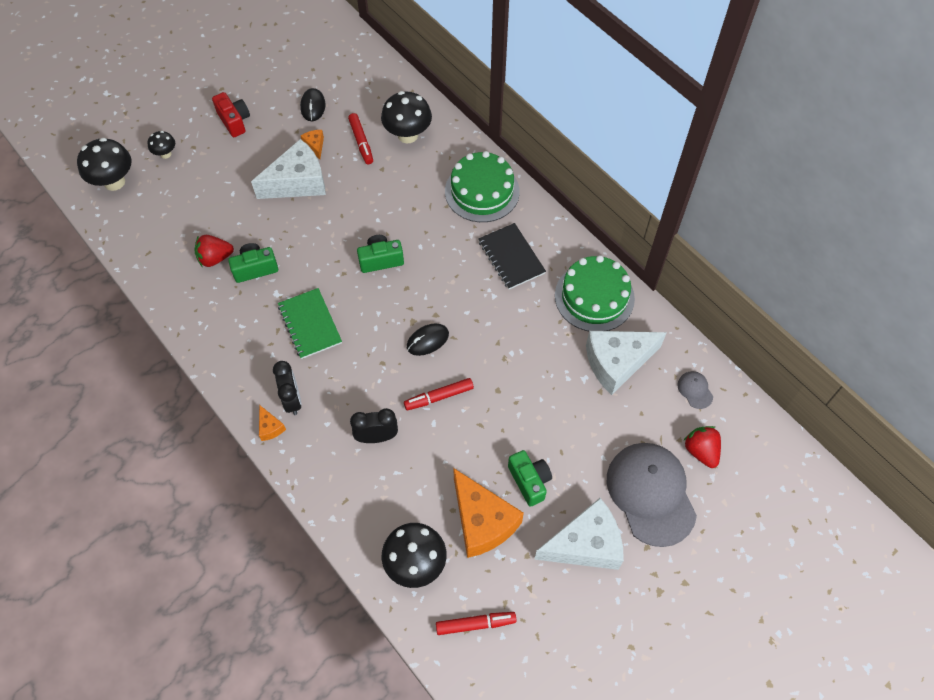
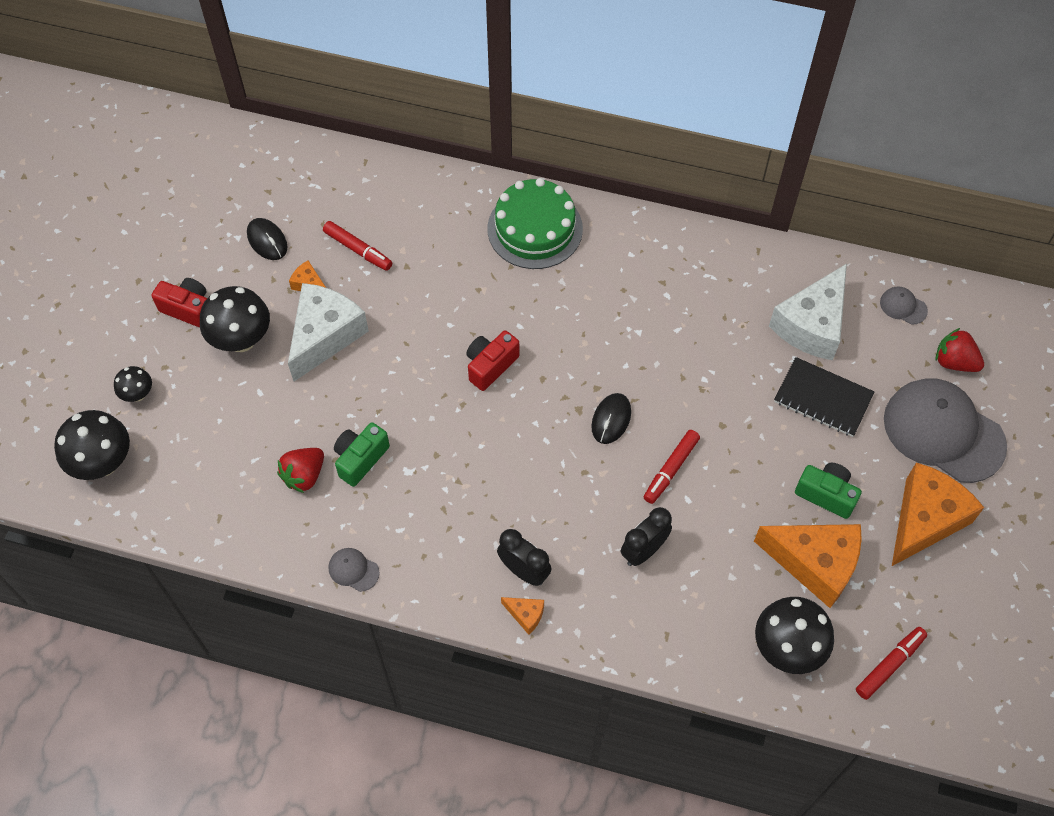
camera: 35 degrees left, 0 degrees up
green notebook [278,288,342,359] -> none
green camera [357,235,404,273] -> red camera [466,330,519,391]
black mushroom [381,91,432,143] -> black mushroom moved to [200,286,270,352]
black notebook [478,223,546,289] -> black notebook moved to [774,357,874,437]
white cheese [534,498,624,570] -> orange cheese [892,463,984,566]
green cake [555,255,635,331] -> none
none -> grey cap [329,548,380,592]

